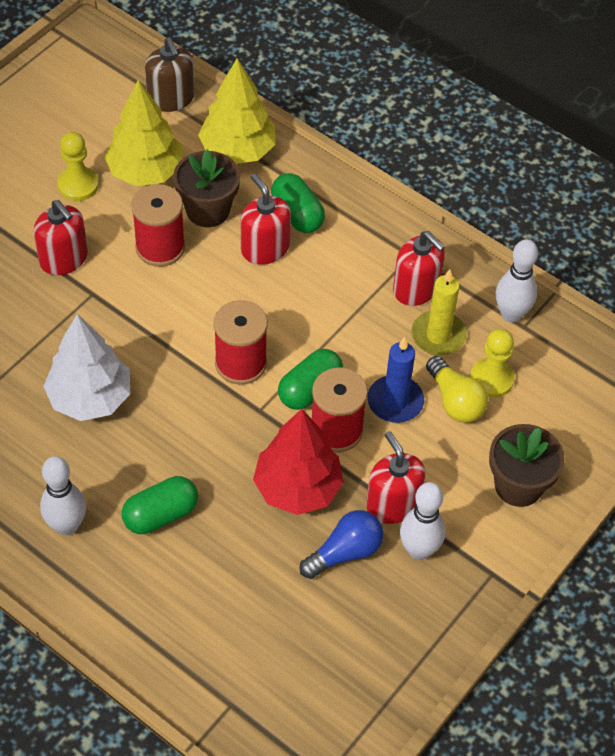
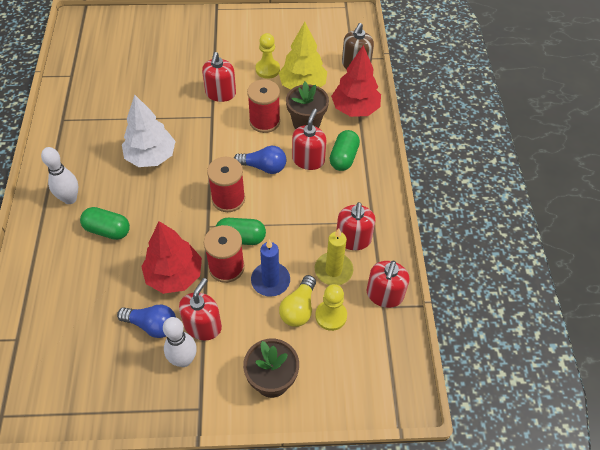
camera: 50 degrees right, 0 degrees up
yellow tree [198,59,276,164] -> red tree [331,45,381,117]
white bowling pin [496,239,538,323] -> red soap dispenser [366,261,410,308]
none -> blue light bulb [234,146,286,174]

